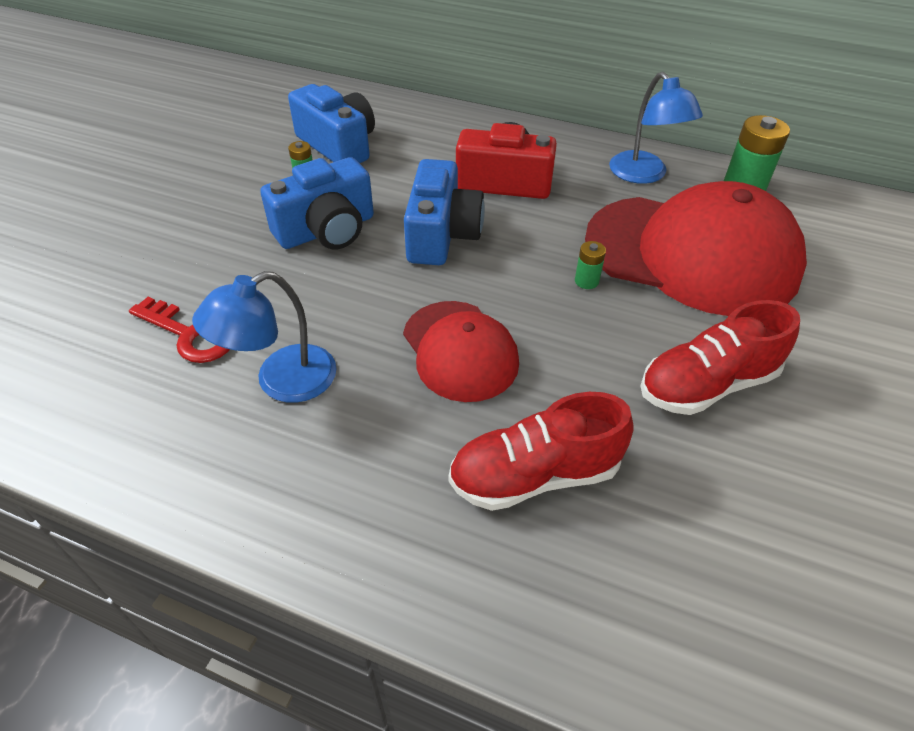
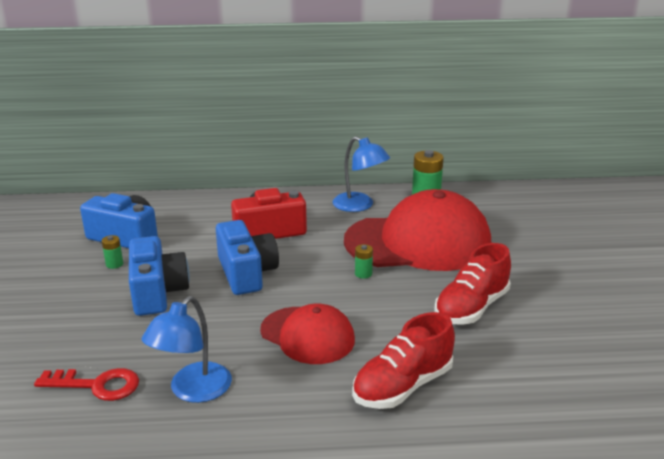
camera: 25 degrees left, 20 degrees down
blue camera [260,157,374,249] -> blue camera turned 45 degrees counterclockwise [129,236,190,316]

